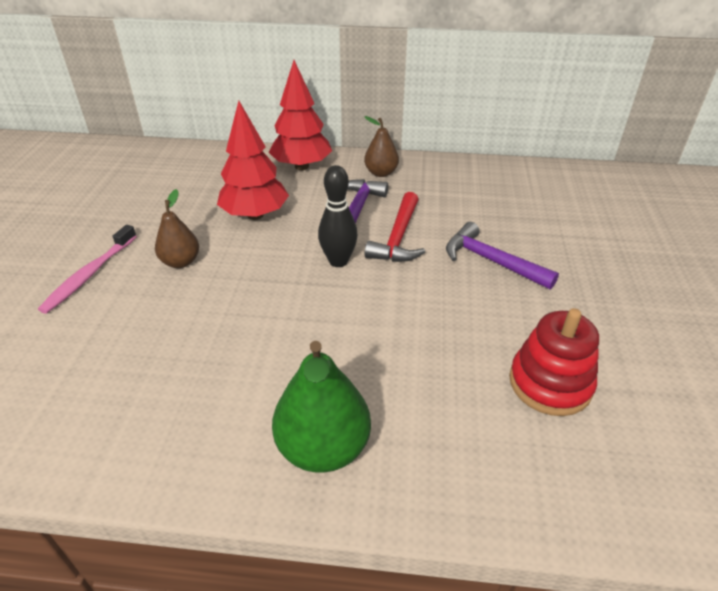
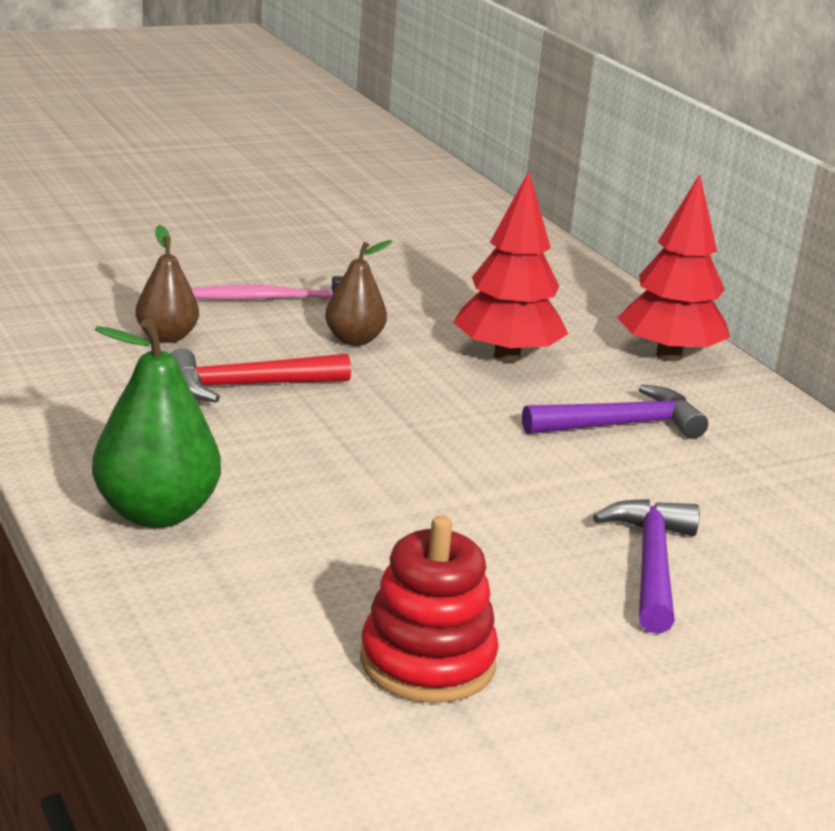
camera: 55 degrees right, 15 degrees down
black bowling pin [318,165,358,267] -> none
brown pear [364,116,399,177] -> brown pear moved to [135,225,199,343]
red hammer [365,192,425,262] -> red hammer moved to [171,348,351,402]

